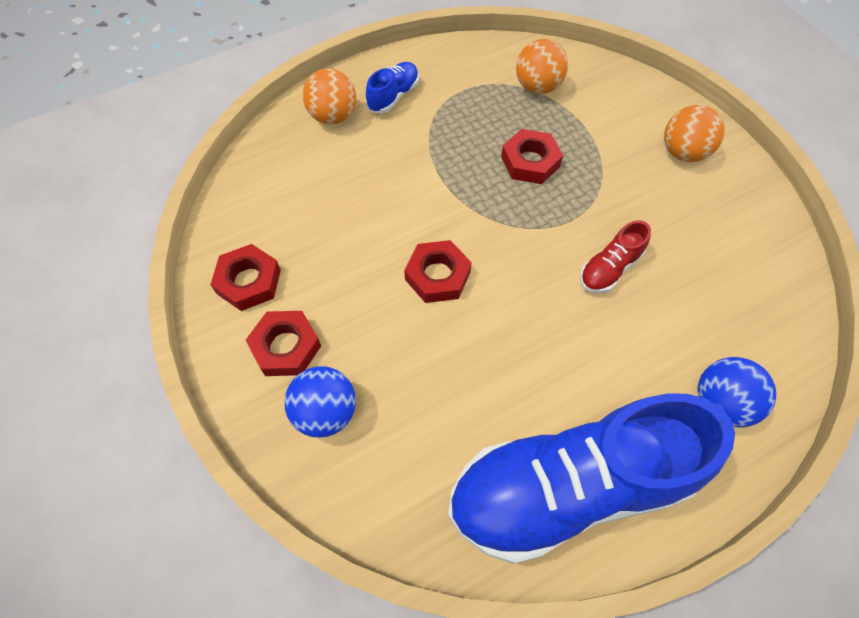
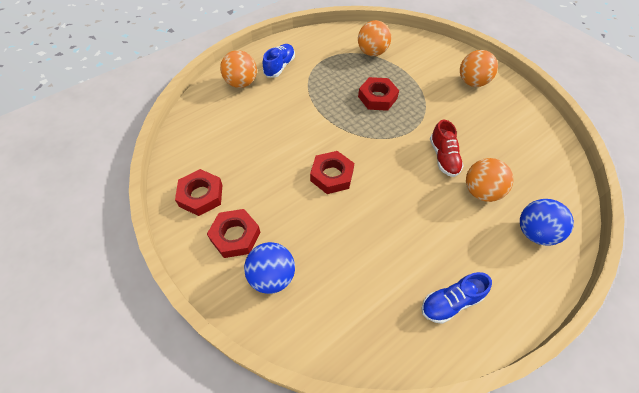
camera: 10 degrees left, 5 degrees down
blue shoe [448,393,735,564] -> blue shoe [421,272,492,324], size x0.40
red shoe [580,220,651,293] -> red shoe turned 45 degrees counterclockwise [430,120,464,177]
none -> orange ball [466,158,514,202]

